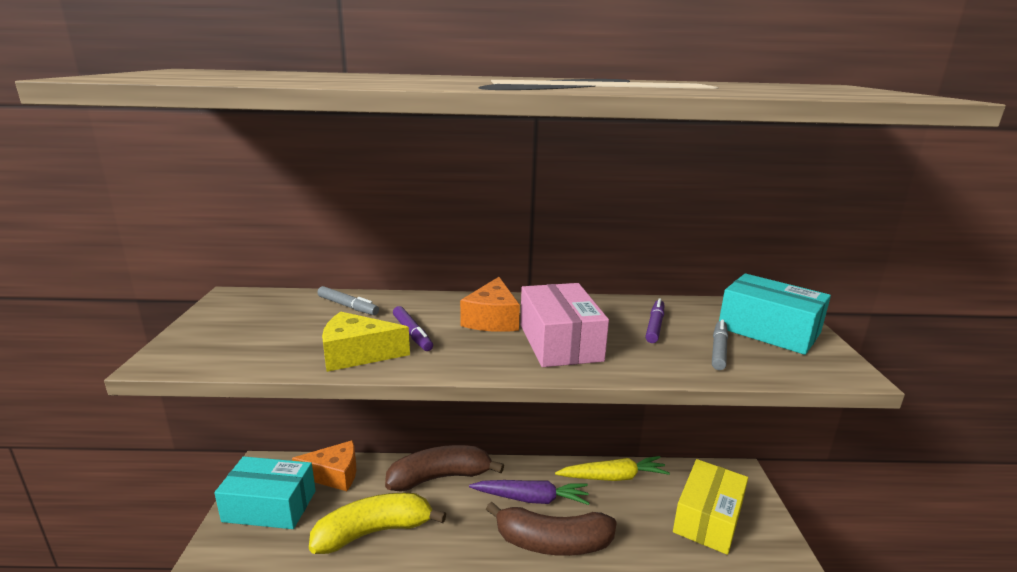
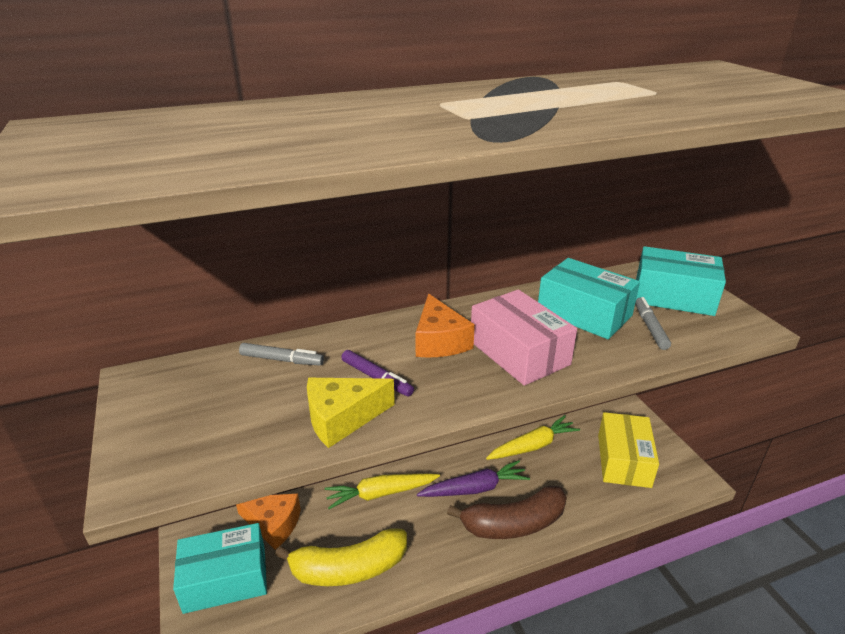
camera: 20 degrees left, 10 degrees up
orange cheese [292,440,356,491] -> orange cheese turned 45 degrees clockwise [236,493,301,550]
yellow banana [309,493,446,554] -> yellow banana turned 150 degrees counterclockwise [275,528,407,586]
brown banana [385,445,504,492] -> yellow carrot [325,473,440,509]
purple marker [645,298,664,343] -> turquoise box [538,258,640,339]

